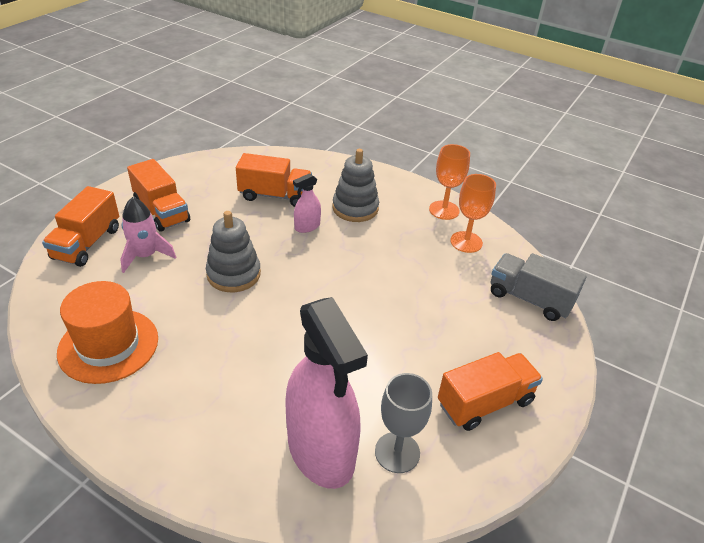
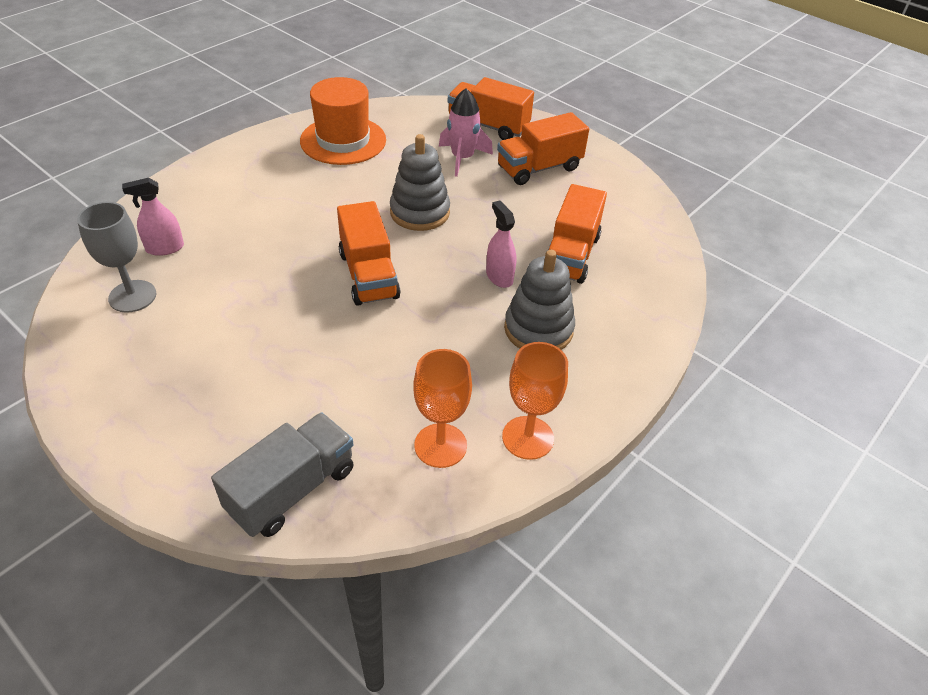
camera: 100 degrees right, 5 degrees up
pink spray bottle [286,297,368,489] -> pink spray bottle [122,178,184,256], size x0.43
orange truck [438,352,543,431] -> orange truck moved to [337,201,400,306]

